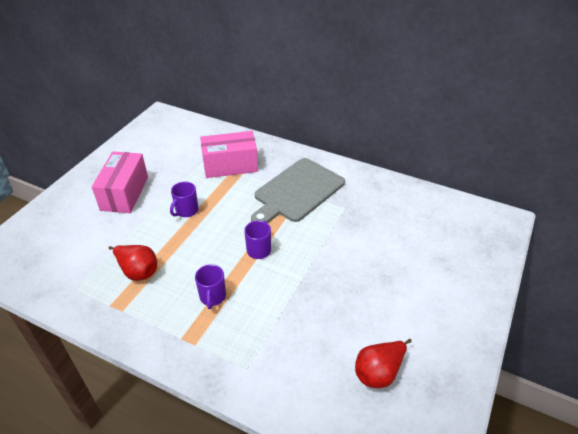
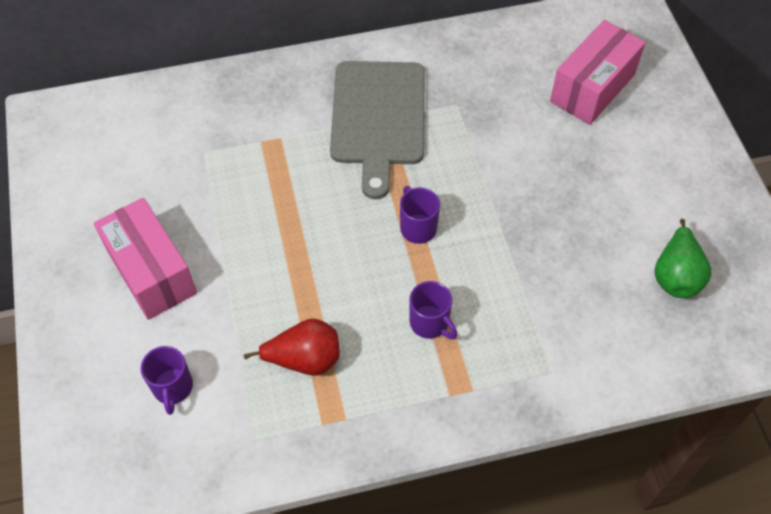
camera: 40 degrees left, 15 degrees up
purple mug [170,182,198,217] -> purple mug moved to [141,346,193,415]
pink box [200,131,258,178] -> pink box moved to [550,20,646,125]
red pear [355,339,412,388] -> green pear [654,219,711,298]

